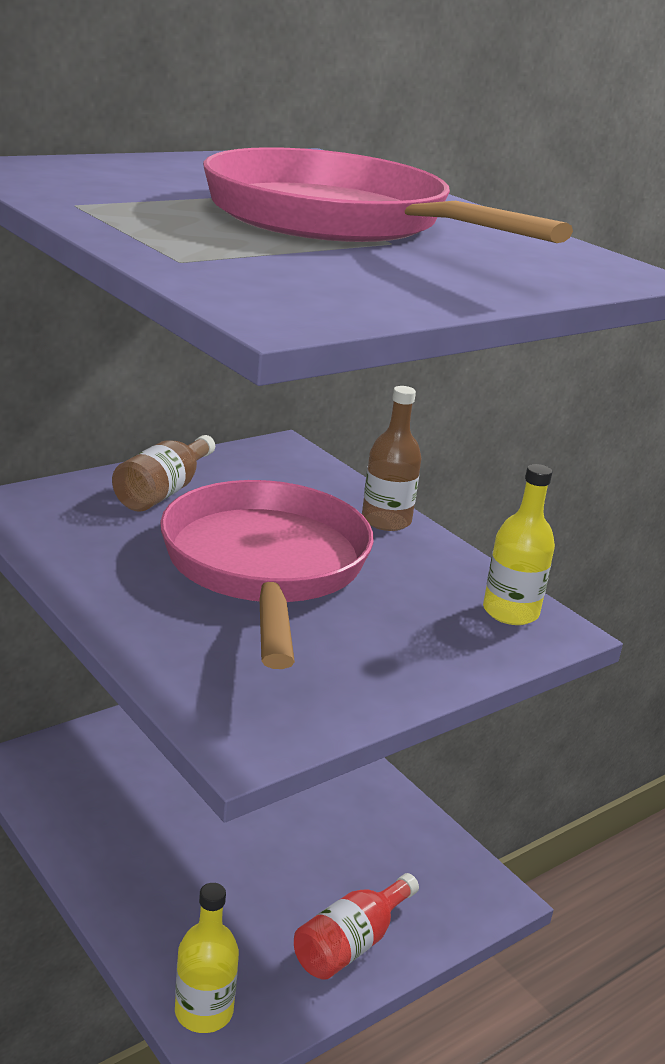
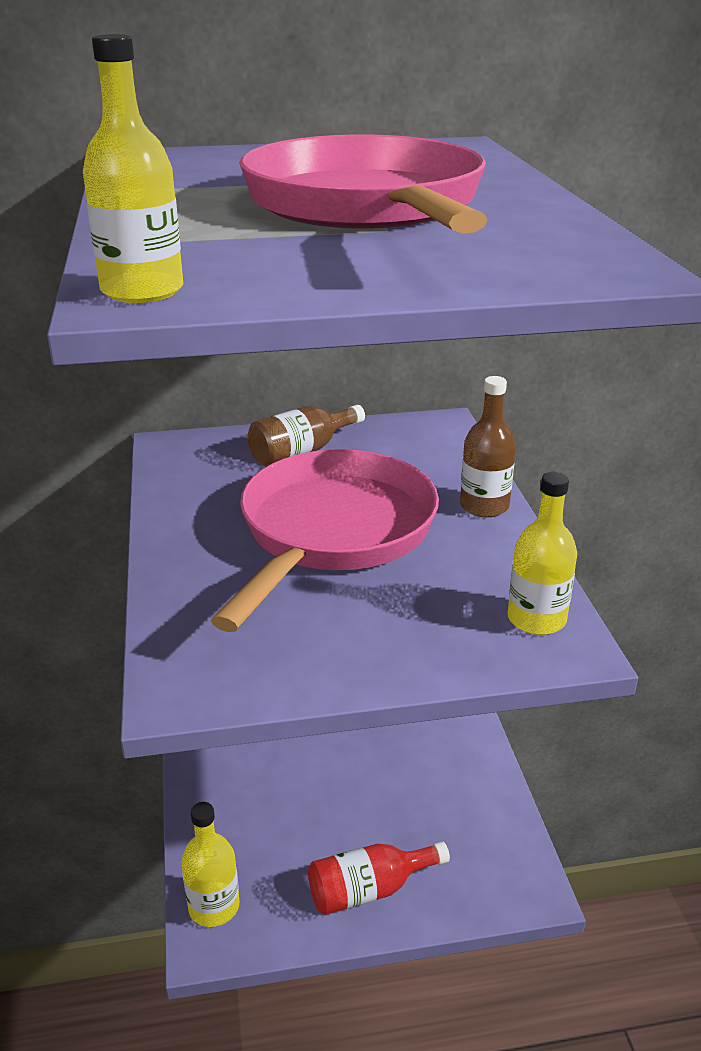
camera: 30 degrees right, 5 degrees up
none -> yellow bottle [83,34,183,303]

